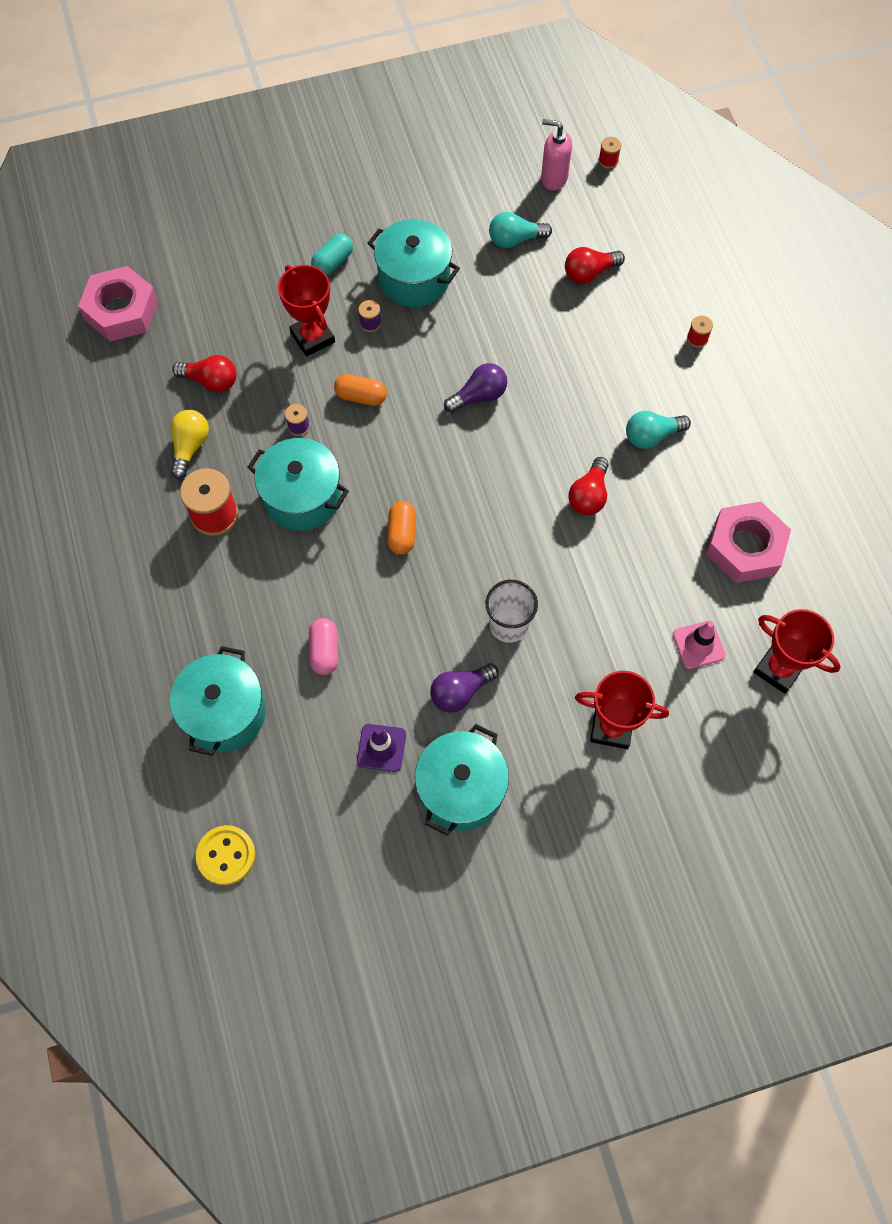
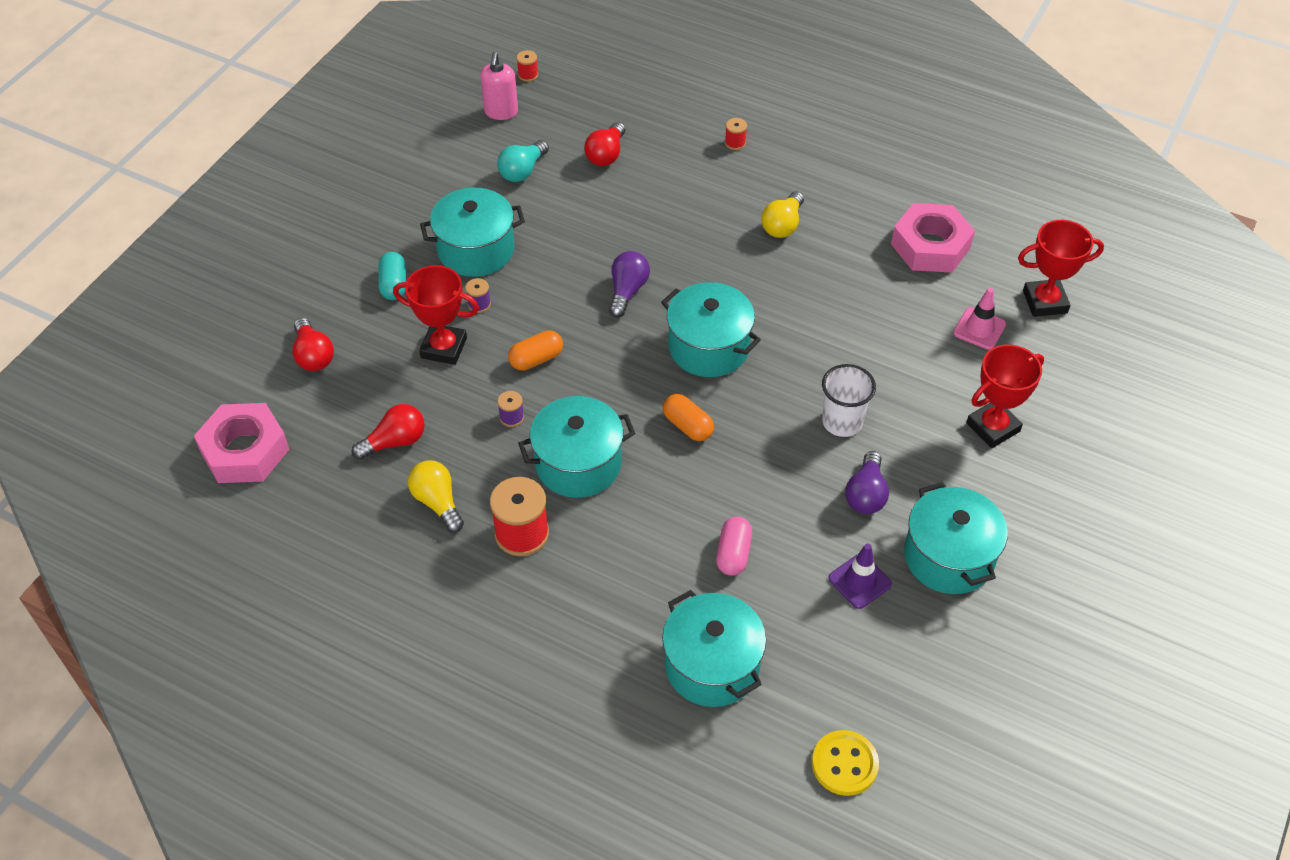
camera: 45 degrees left, 15 degrees down
pink capsule [309,618,338,675] -> pink capsule turned 60 degrees clockwise [716,516,752,576]
pink soap dispenser [541,119,572,190] -> pink soap dispenser turned 60 degrees counterclockwise [480,52,518,120]
red light bulb [569,457,609,515] -> red light bulb moved to [292,318,334,371]
turquoise light bulb [626,411,691,449] -> yellow light bulb [761,191,804,238]
none -> turquoise pot [661,282,761,377]

